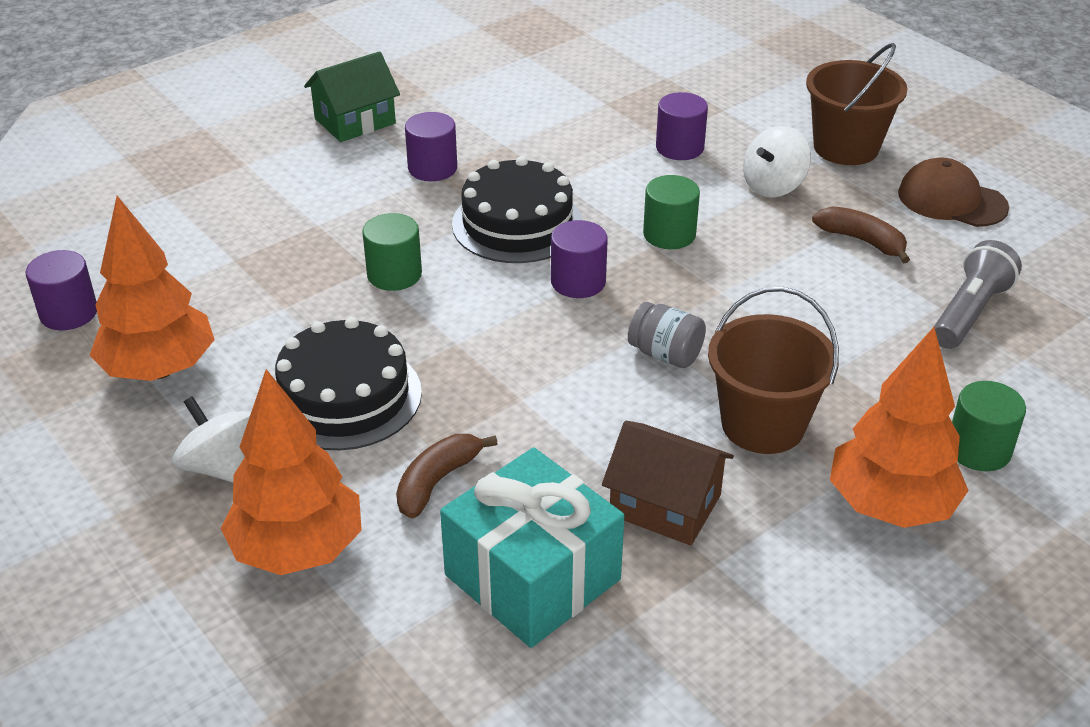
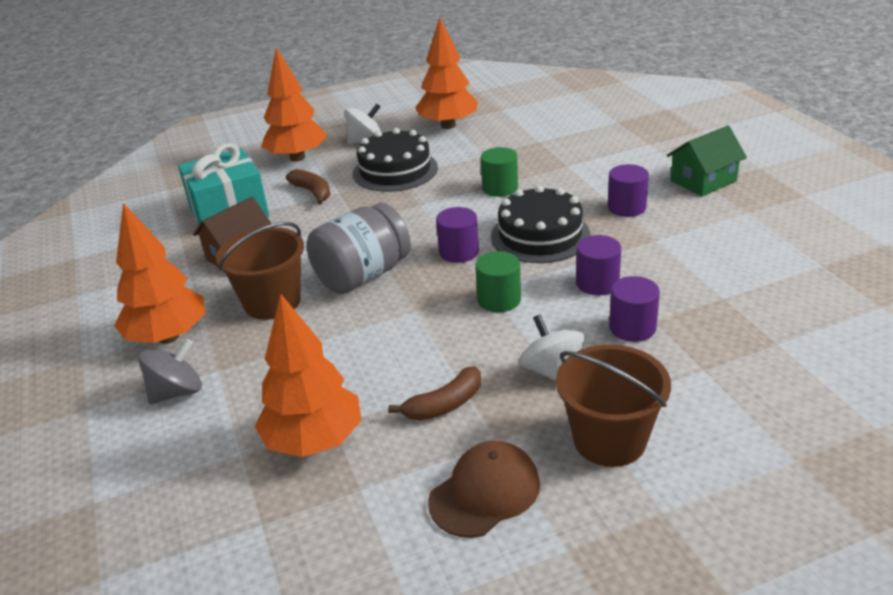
camera: 110 degrees right, 5 degrees down
purple cylinder [26,250,97,330] -> purple cylinder moved to [576,235,621,295]
green house [304,51,400,142] -> green house turned 75 degrees clockwise [667,126,747,197]
grey jar [628,302,706,368] -> grey jar [307,203,411,294], size x1.86
grey flashlight [934,240,1022,349] -> orange tree [255,294,362,457]
green cylinder [952,381,1026,471] -> grey spinning top [138,339,202,404]

